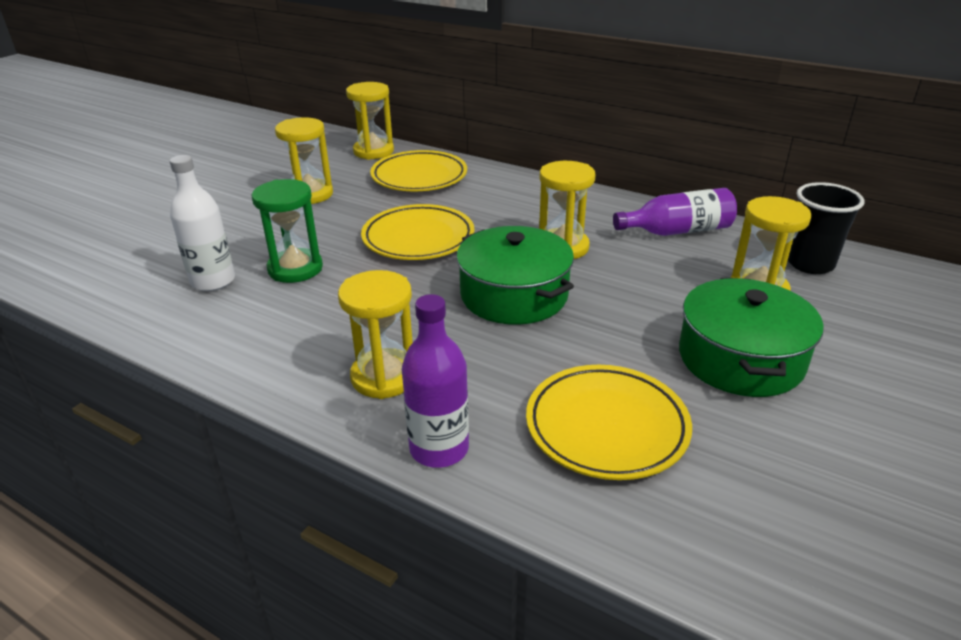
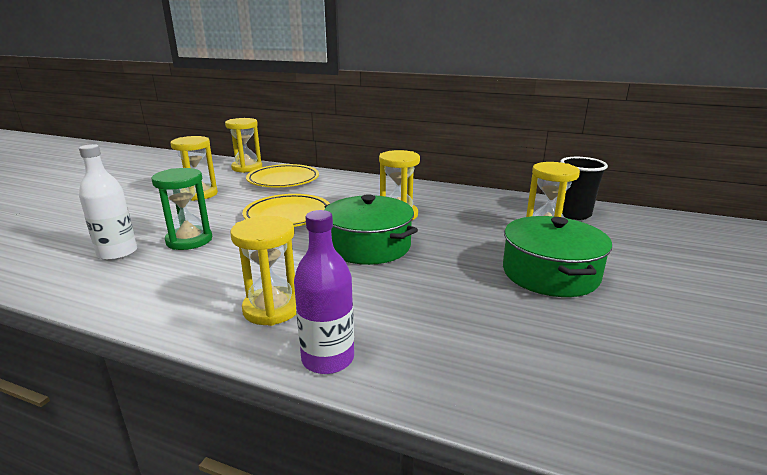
camera: 10 degrees left, 10 degrees down
yellow plate [526,365,692,480] -> none
purple bottle [613,188,737,236] -> none

